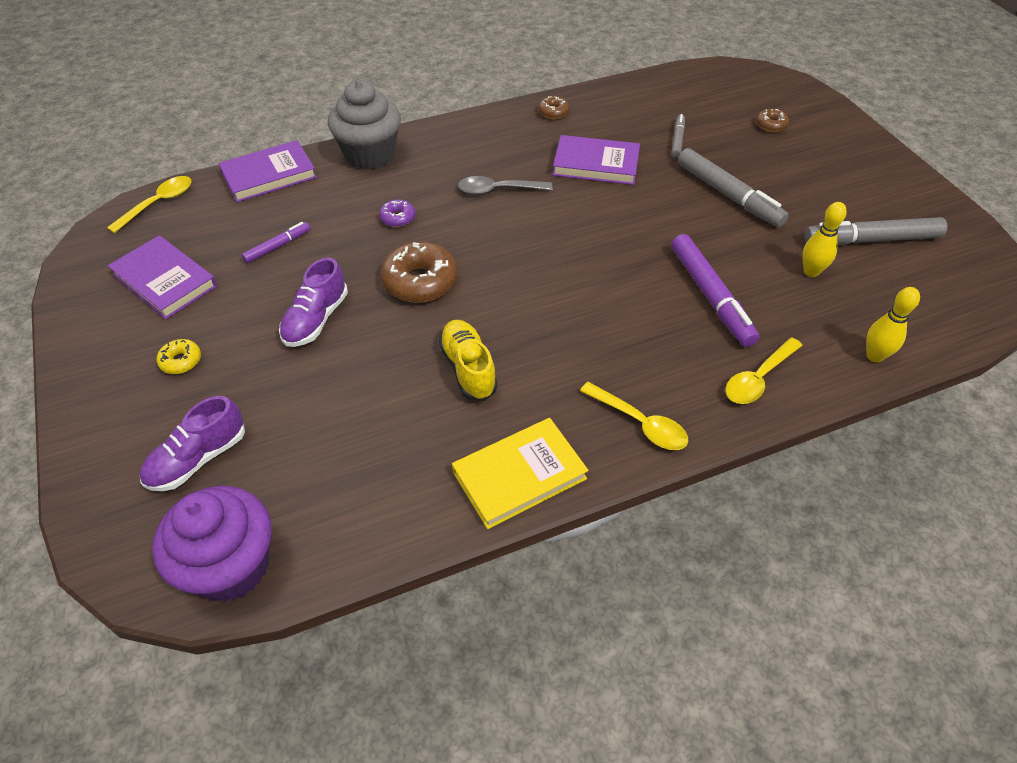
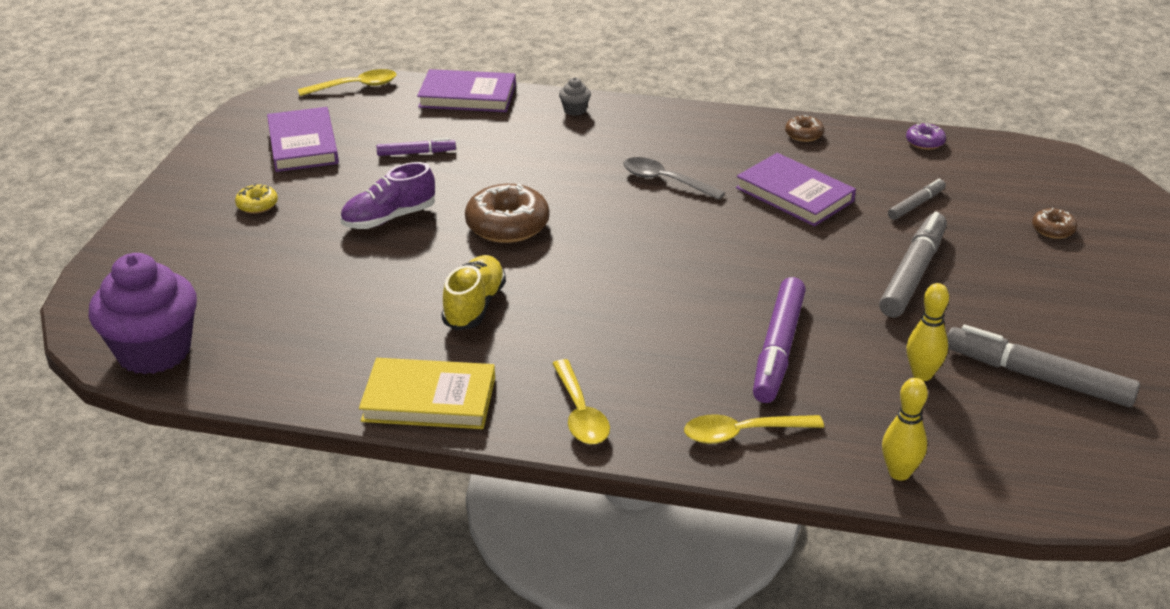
camera: 35 degrees right, 15 degrees down
purple shoe [140,396,245,491] -> none
grey cupcake [328,80,401,170] -> grey cupcake [559,77,591,116], size x0.40
purple donut [379,199,415,227] -> purple donut moved to [906,123,946,150]
grey marker [678,148,789,227] -> grey marker turned 150 degrees counterclockwise [879,212,947,317]

